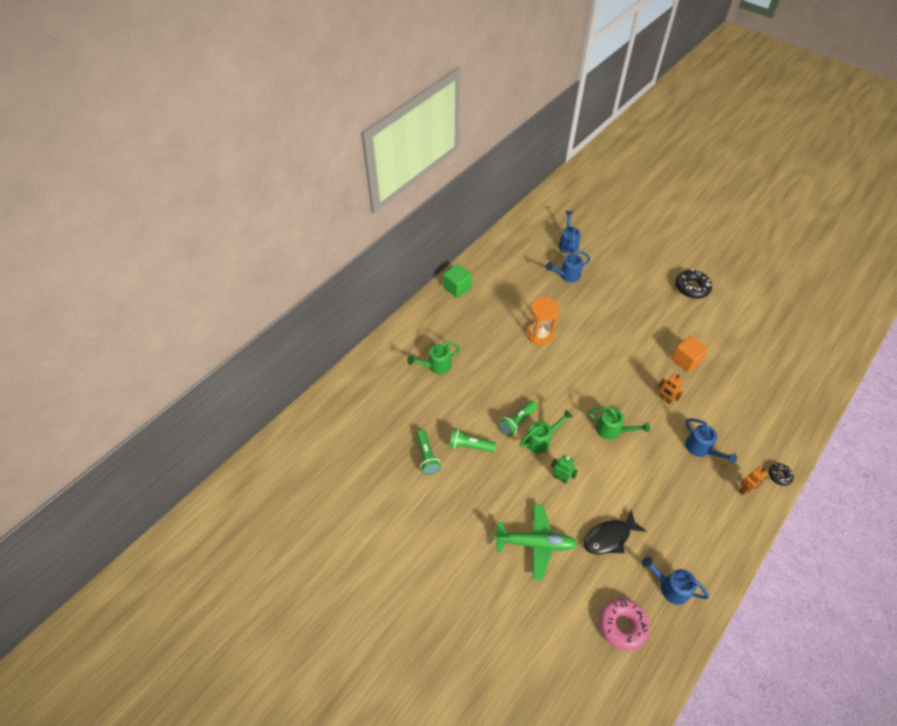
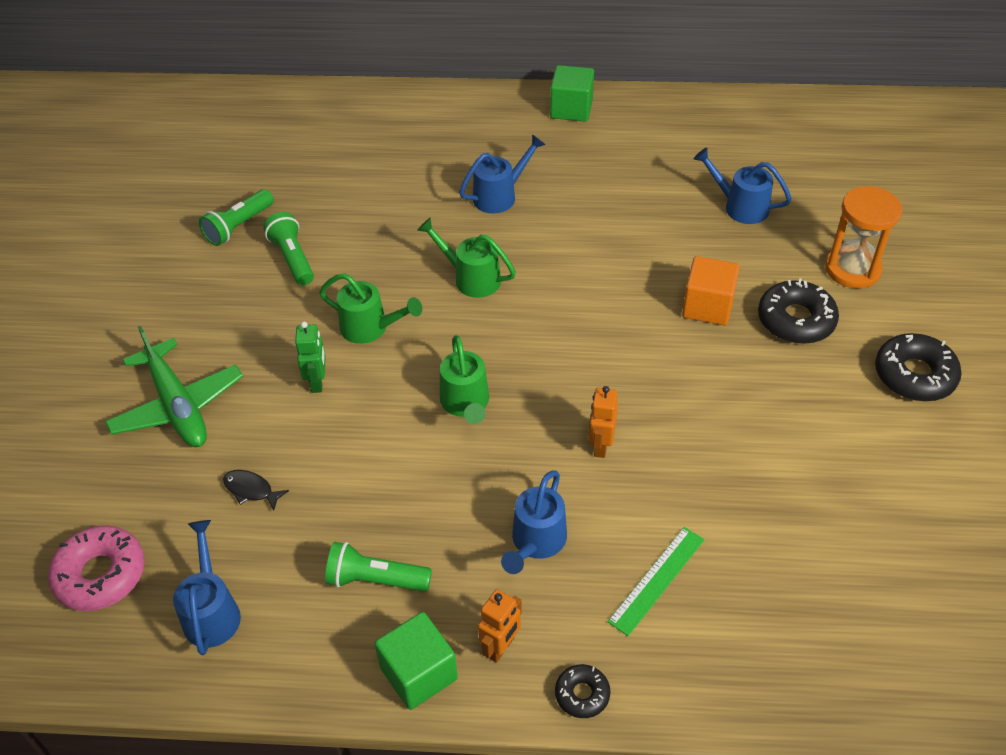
camera: 55 degrees right, 5 degrees down
green watering can [407,342,460,374] -> green watering can moved to [418,218,516,298]
green flashlight [499,401,538,436] -> green flashlight moved to [325,542,432,592]
orange hourglass [527,297,560,345] -> orange hourglass moved to [825,186,902,289]
blue watering can [559,211,581,254] -> blue watering can moved to [459,134,546,214]
black fish [583,510,646,554] -> black fish [223,470,289,511], size x0.54
orange cube [671,336,709,372] -> orange cube moved to [682,256,740,325]
orange robot [738,466,769,495] -> orange robot turned 75 degrees counterclockwise [478,589,522,663]
none -> green cube [375,612,458,710]
none -> green ruler [608,527,704,636]
none -> black donut [758,278,839,344]

